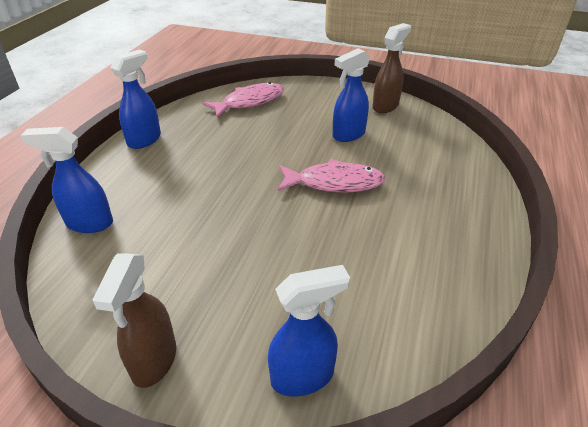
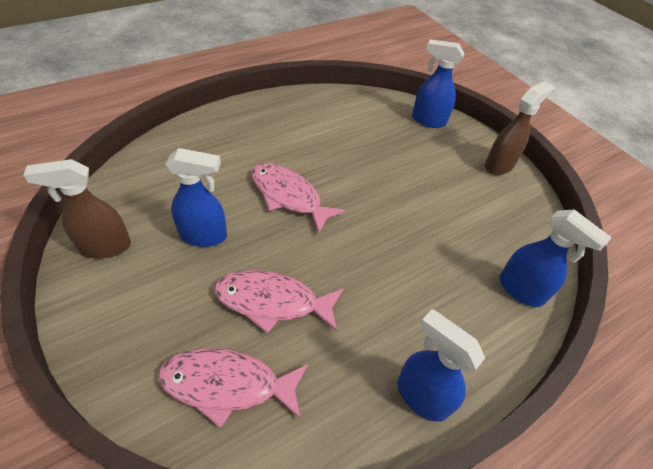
camera: 145 degrees left, 10 degrees up
blue spray bottle [110,50,161,149] -> blue spray bottle turned 60 degrees clockwise [397,309,485,422]
none -> pink fish [214,270,344,334]

